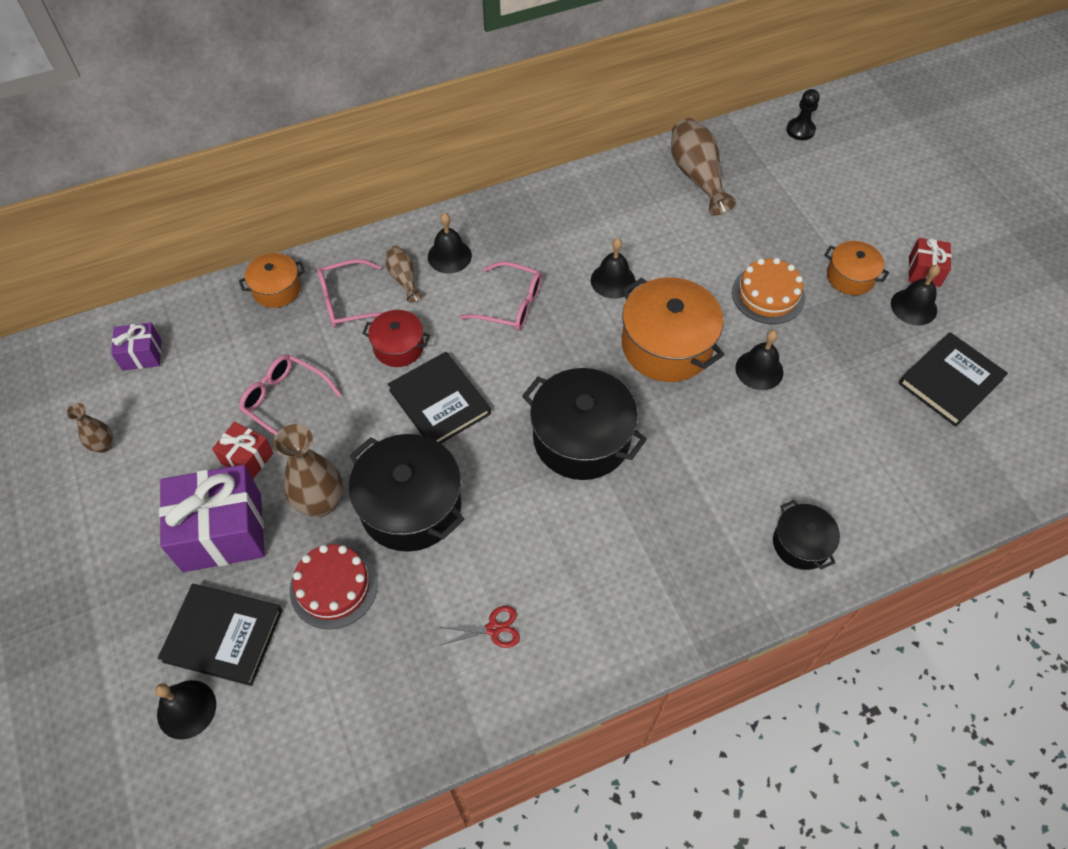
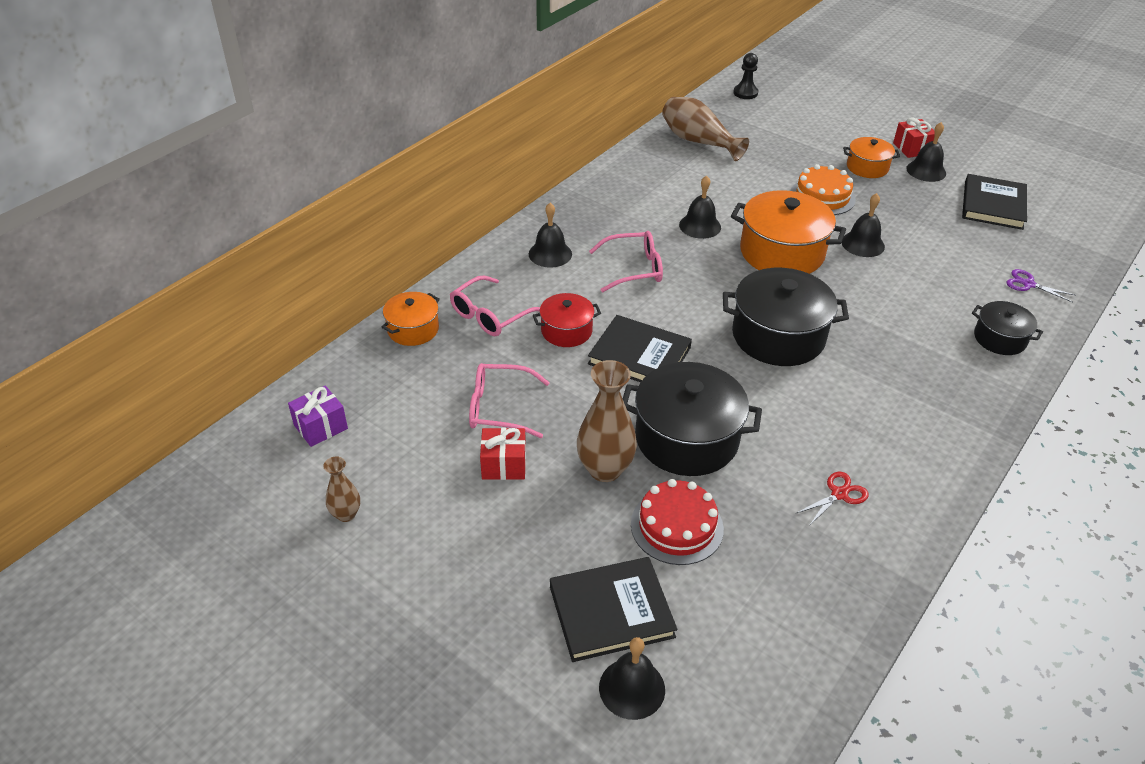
camera: 30 degrees left, 15 degrees down
purple gift [159,465,265,572] -> none
brown vase [386,246,422,303] -> none
none -> purple scissors [1006,269,1075,302]

